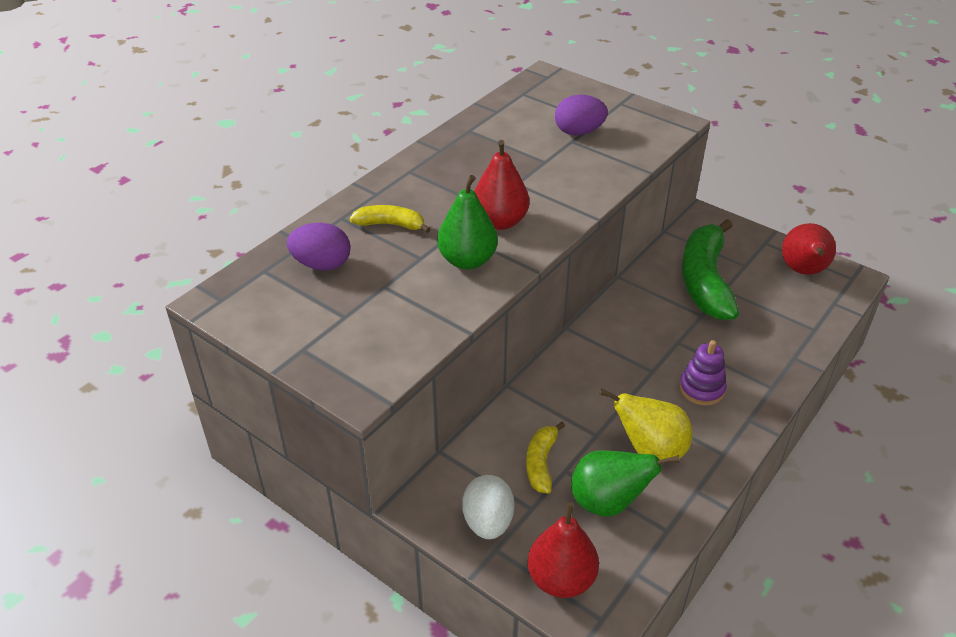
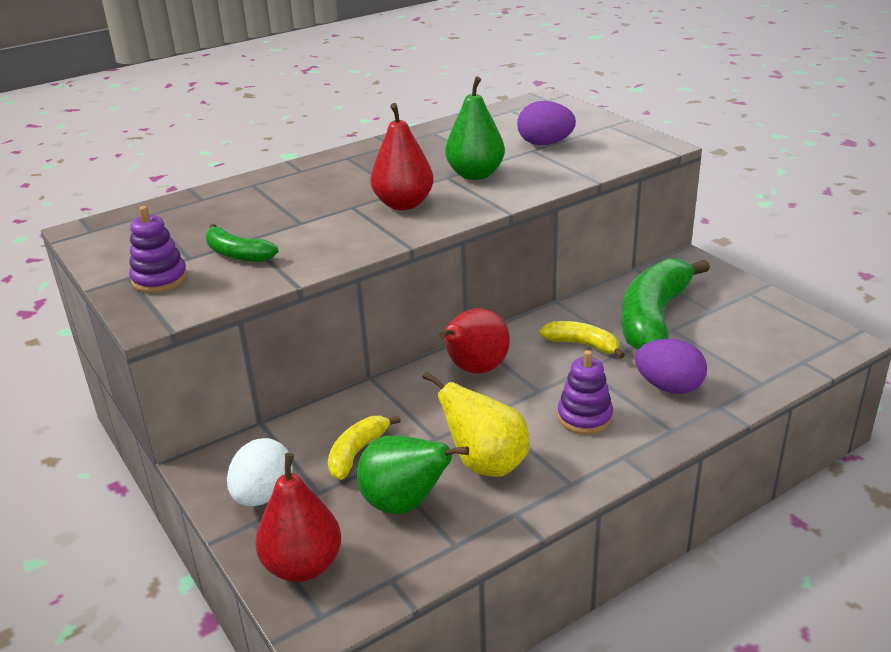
camera: 20 degrees right, 10 degrees down
purple egg [287,223,350,270] -> purple egg moved to [635,339,707,394]
yellow banana [349,205,431,233] -> yellow banana moved to [539,321,625,359]
green pear [437,175,498,269] -> green pear moved to [445,77,505,180]
red pear [782,223,836,275] -> red pear moved to [439,308,510,374]
none -> purple stacking toy [129,206,188,293]
none -> green banana [205,224,279,262]

